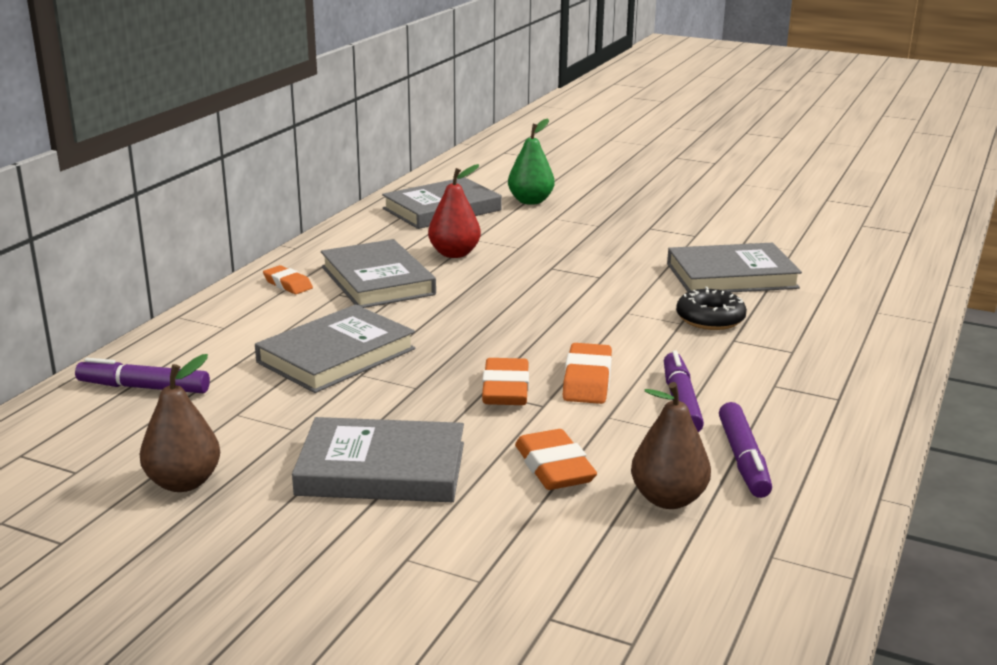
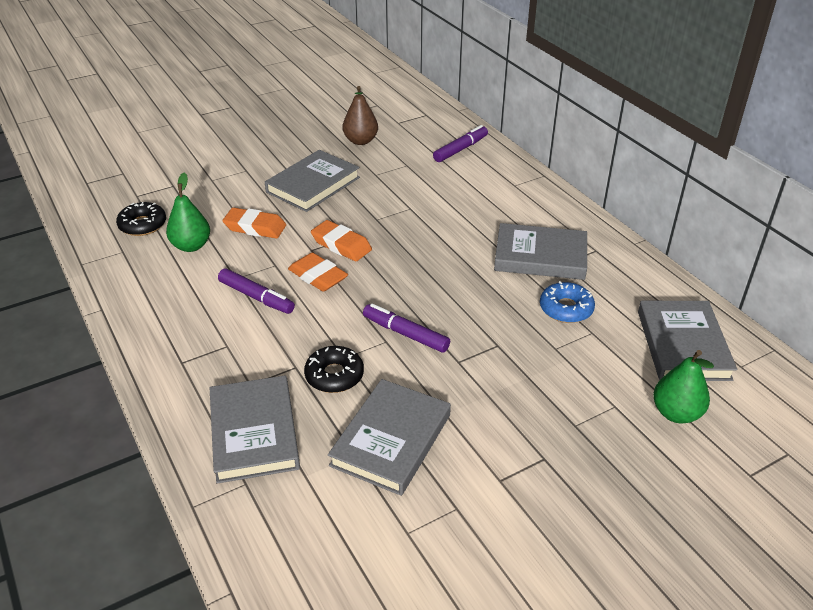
camera: 125 degrees right, 15 degrees up
grey book [255,305,415,393] -> grey book moved to [210,376,300,484]
orange eraser [263,265,313,294] -> none
red pear [428,164,481,258] -> blue donut [540,281,595,323]
brown pear [631,382,711,509] -> green pear [166,173,210,252]
purple marker [719,402,772,498] -> purple marker moved to [363,304,450,353]
none -> black donut [116,202,166,236]

